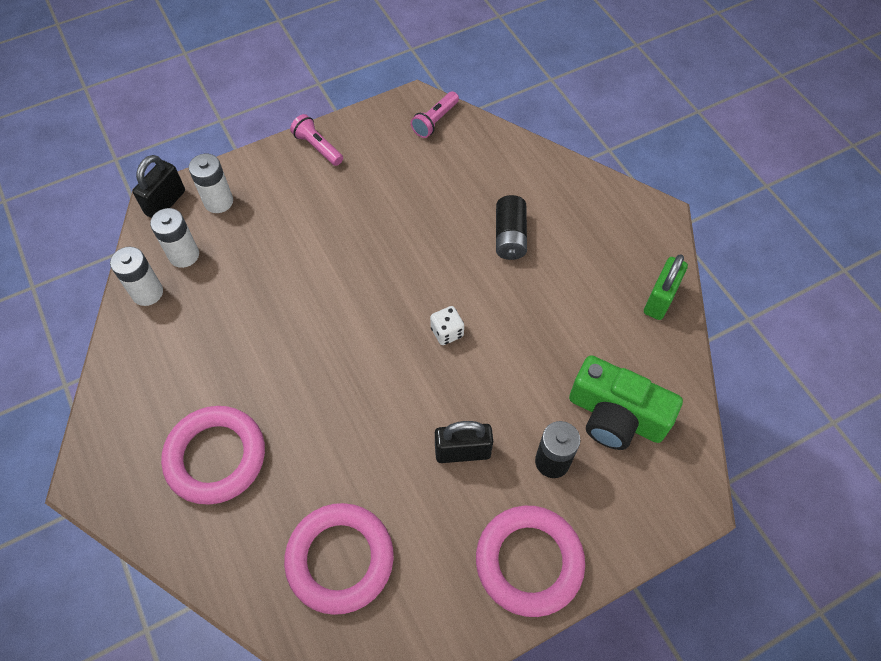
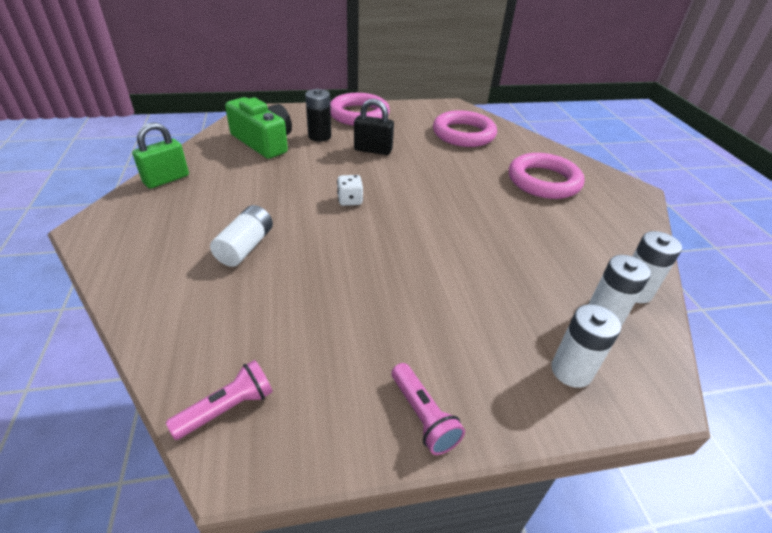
camera: 165 degrees left, 20 degrees down
black padlock [133,155,185,218] -> none
black battery [496,195,527,260] -> white battery [210,205,273,267]

